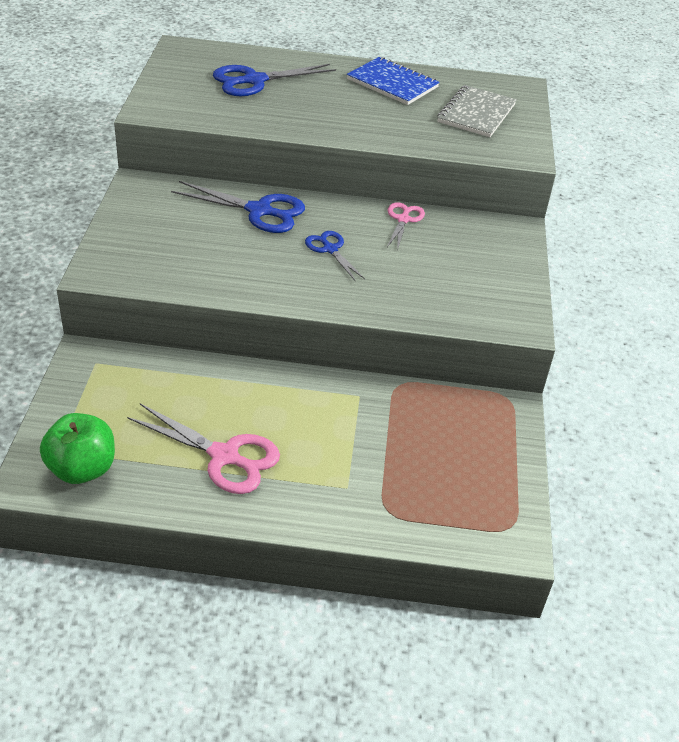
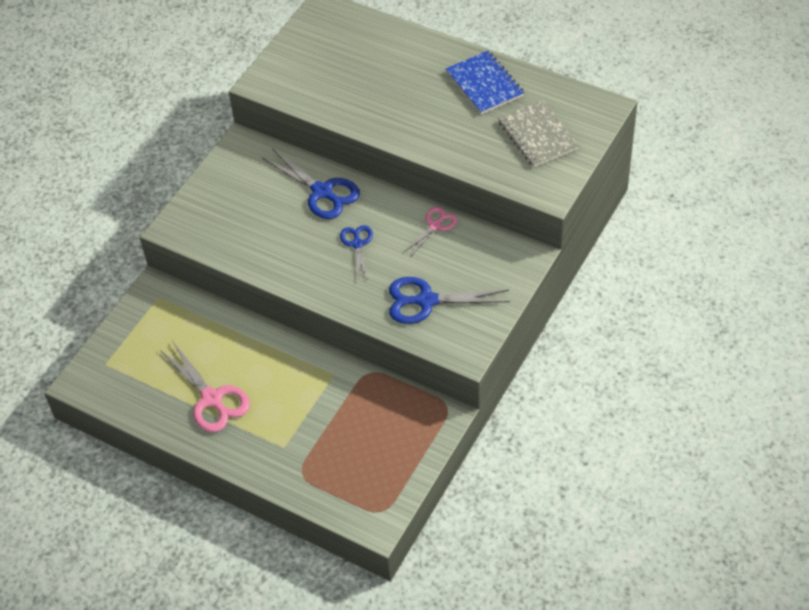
camera: 30 degrees right, 10 degrees up
green apple [40,413,115,484] -> none
blue scissors [213,64,336,96] -> blue scissors moved to [389,277,510,324]
grey notebook [437,85,517,137] -> grey notebook turned 75 degrees counterclockwise [498,100,579,167]

